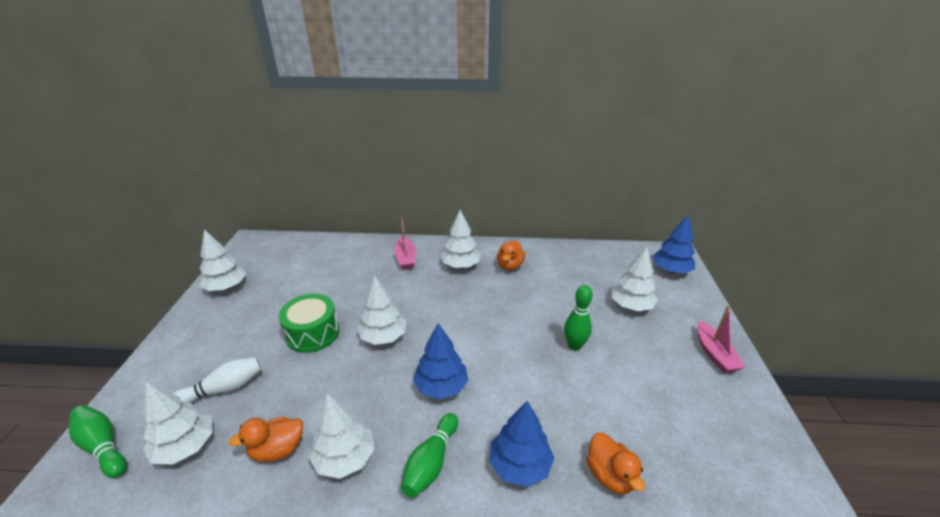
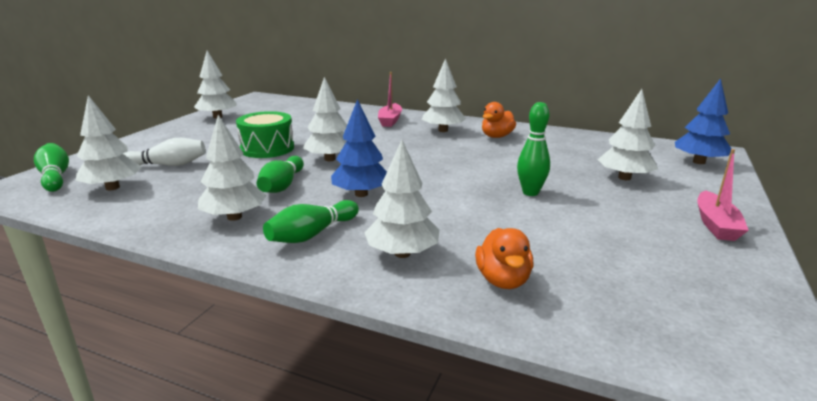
camera: 20 degrees right, 10 degrees down
orange duck [229,417,303,462] -> none
blue tree [489,401,554,487] -> white tree [364,140,439,258]
none -> green bowling pin [257,156,304,193]

